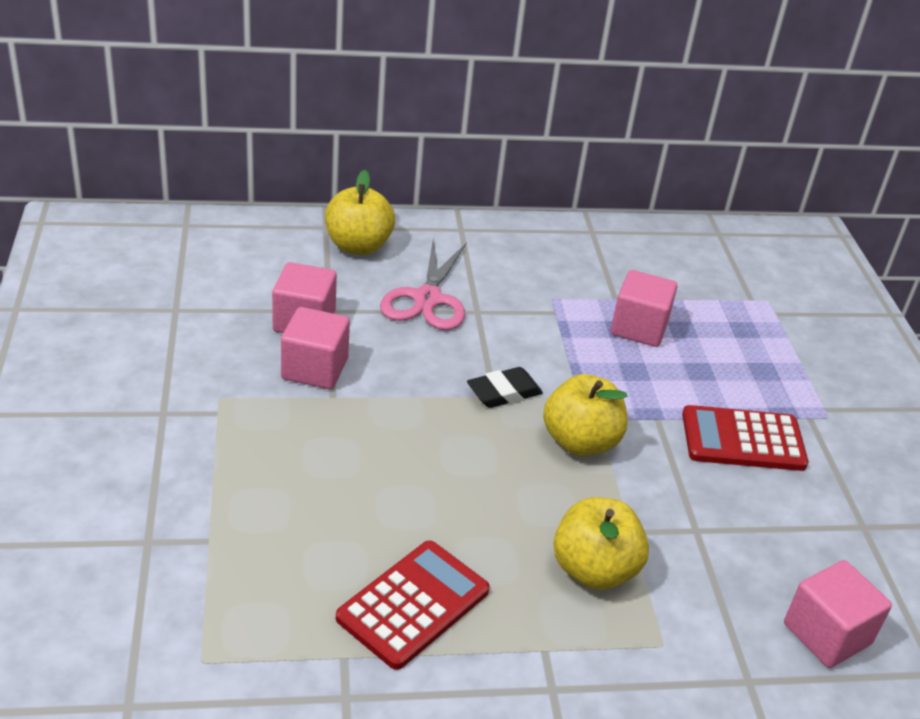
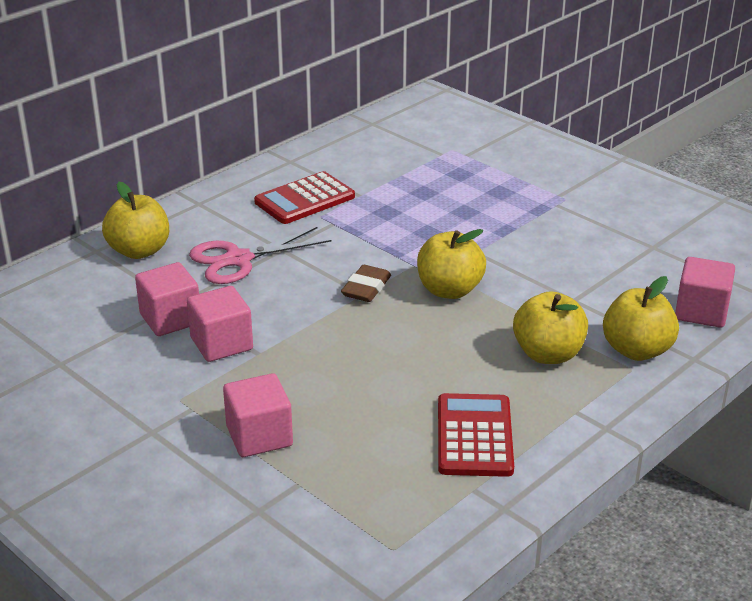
camera: 35 degrees left, 5 degrees down
pink scissors [380,239,467,330] -> pink scissors turned 90 degrees clockwise [189,227,331,284]
black eraser [467,367,543,408] -> brown eraser [341,265,391,302]
pink cube [611,270,677,347] -> pink cube moved to [223,373,293,457]
red calculator [682,405,808,471] -> red calculator moved to [254,171,355,224]
none -> yellow apple [603,276,679,361]

